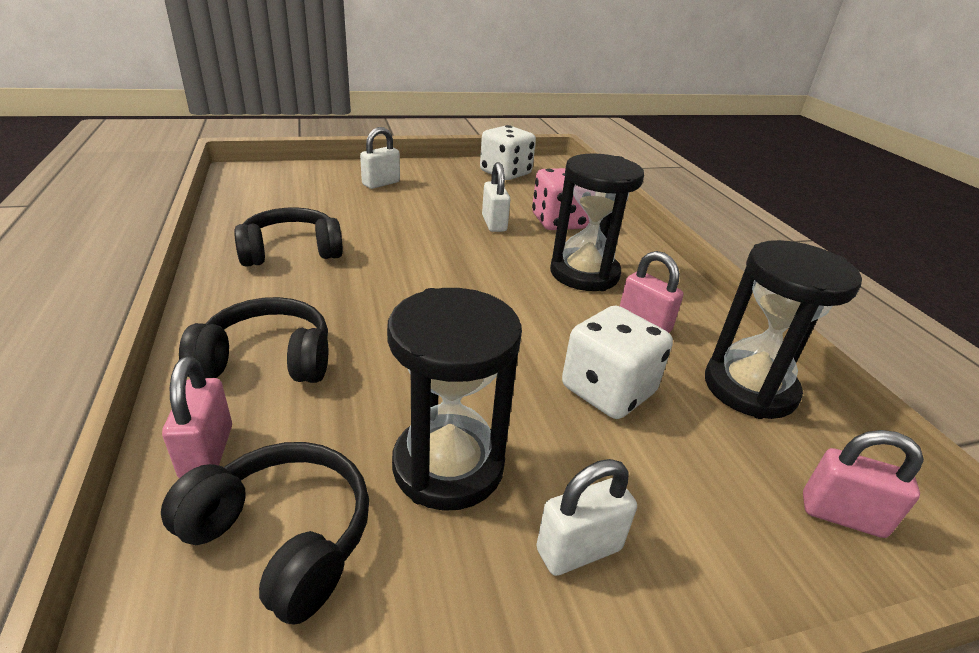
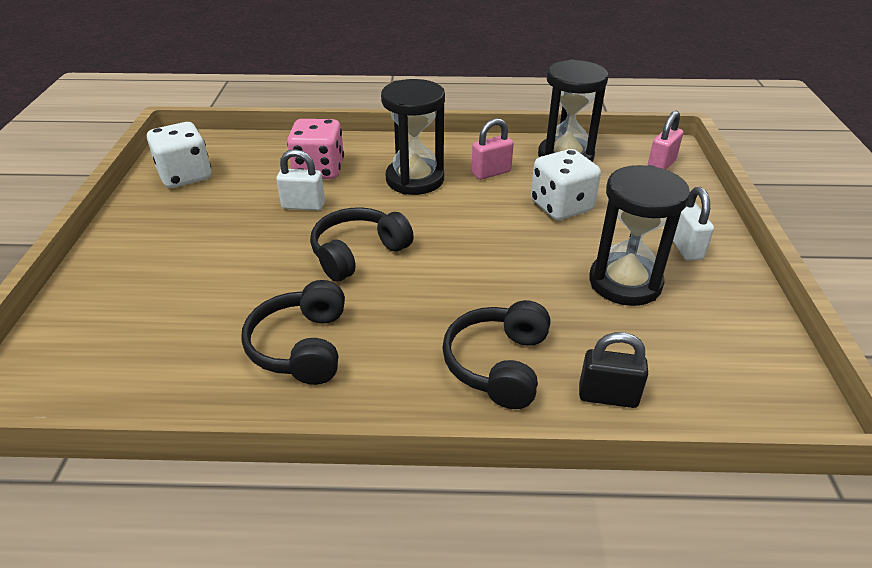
camera: 70 degrees left, 5 degrees up
black headphones [161,442,369,625] -> black headphones moved to [310,207,414,282]
pink padlock [162,356,232,478] -> black padlock [579,332,648,408]
white padlock [360,127,400,189] -> none

